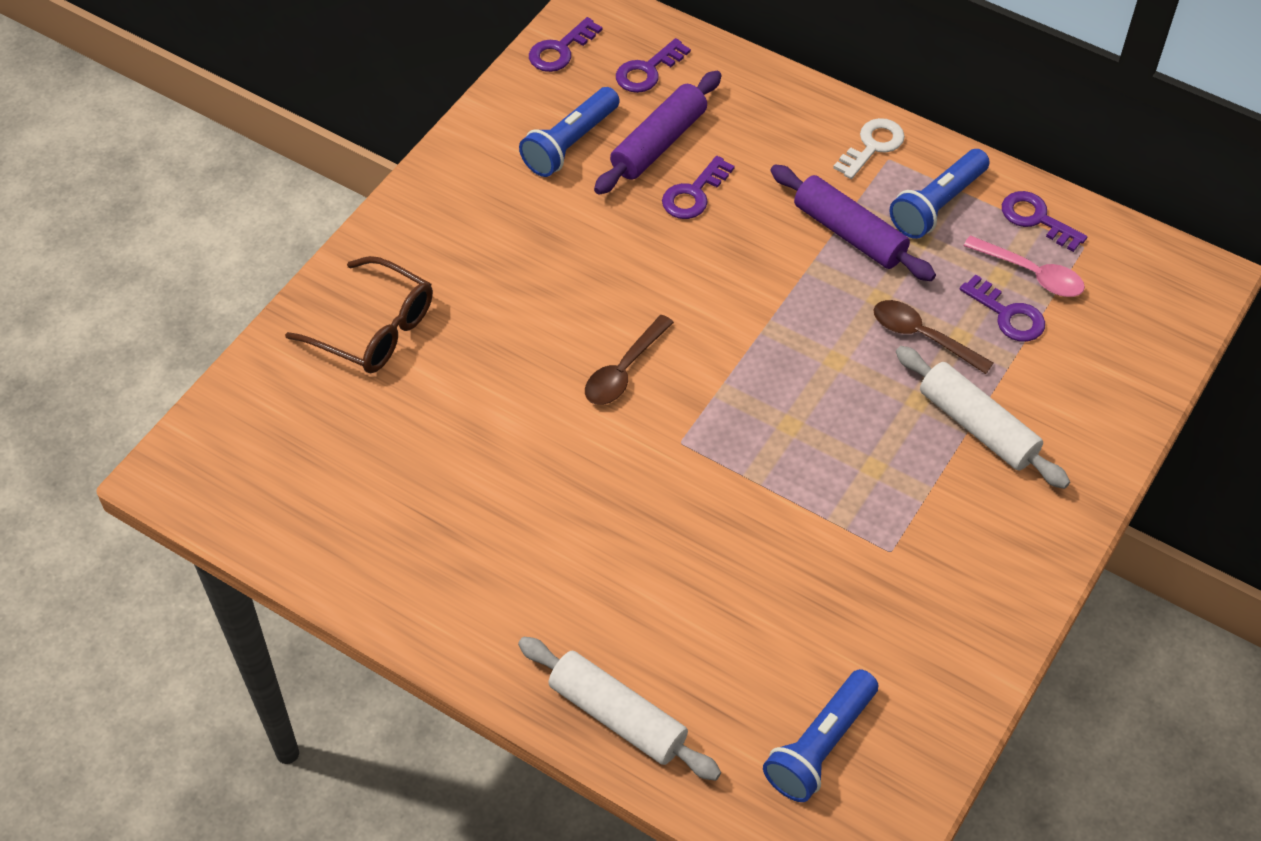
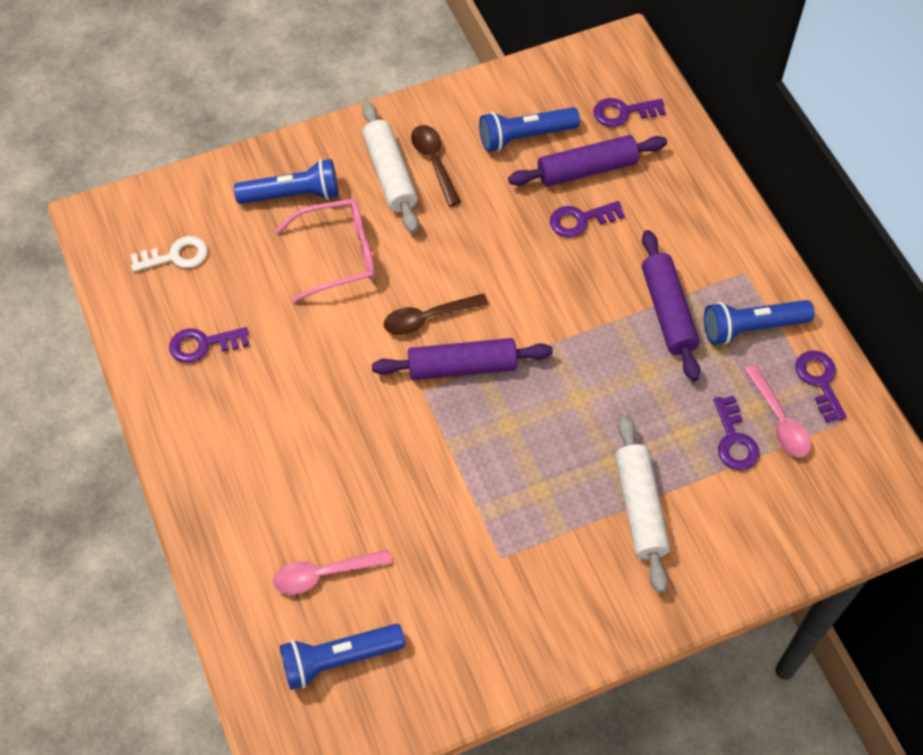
camera: 35 degrees right, 5 degrees up
brown glasses [285,256,433,373] -> blue flashlight [234,159,338,204]
white rolling pin [518,637,721,781] -> white rolling pin moved to [362,102,419,233]
purple key [529,17,602,72] -> purple key moved to [169,327,249,363]
white key [833,118,905,179] -> white key moved to [131,236,208,272]
brown spoon [874,300,993,374] -> brown spoon moved to [411,125,461,206]
none -> pink spoon [273,550,392,595]
none -> pink glasses [275,199,375,303]
none -> purple rolling pin [372,338,553,380]

